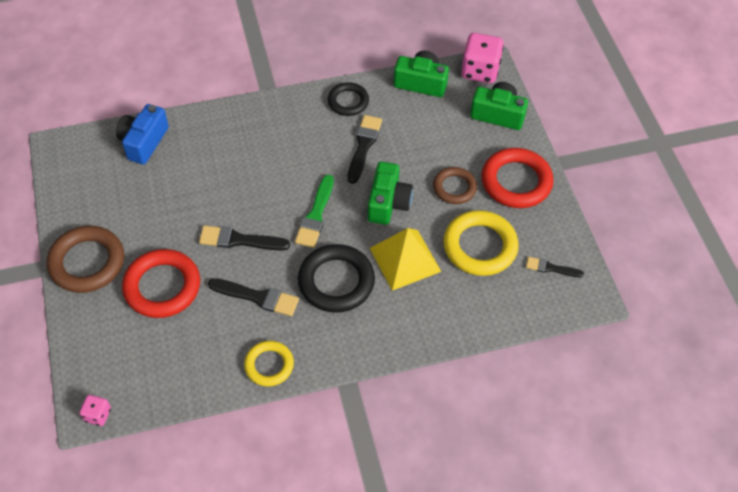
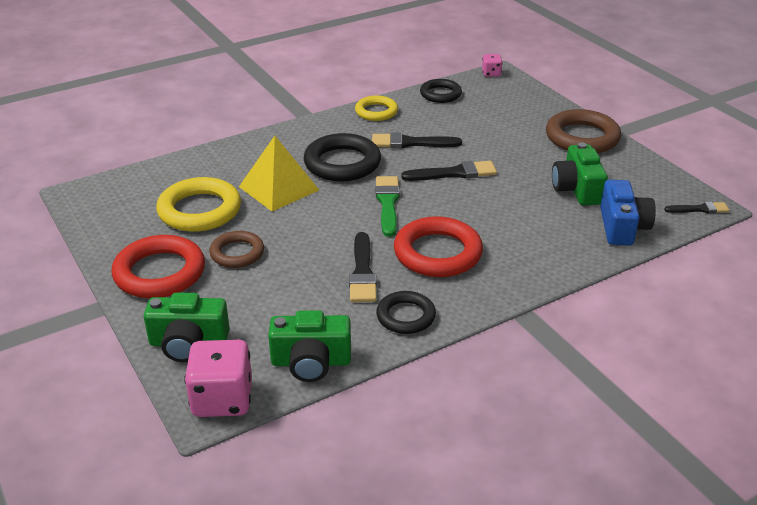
camera: 165 degrees right, 20 degrees down
red ring [122,249,200,318] -> red ring moved to [394,216,483,277]
green camera [368,162,413,225] -> green camera moved to [552,142,608,205]
black brush [526,257,584,277] -> black brush moved to [664,202,729,213]
none -> black ring [420,79,462,103]

